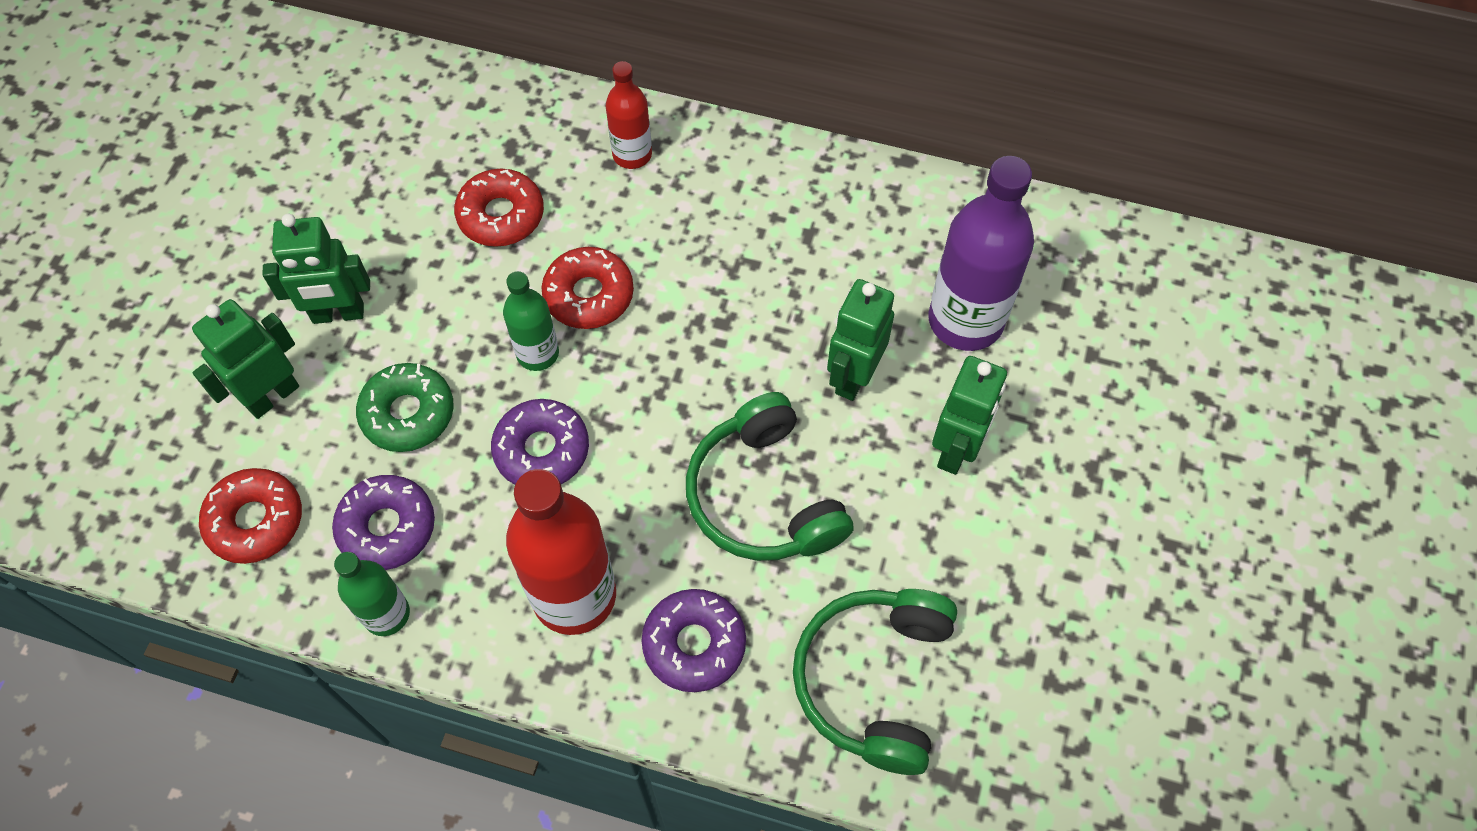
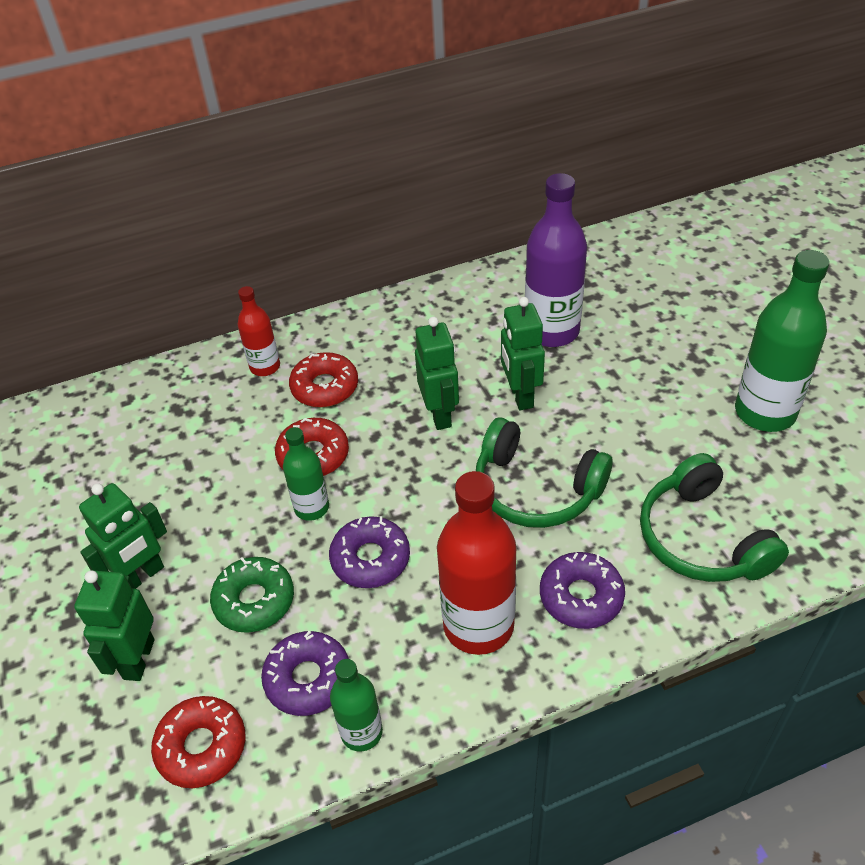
camera: 35 degrees left, 15 degrees down
red donut [454,169,544,247] -> red donut moved to [289,352,358,407]
green robot [932,356,1007,475] -> green robot moved to [415,317,459,430]
none -> green bottle [735,250,829,432]

